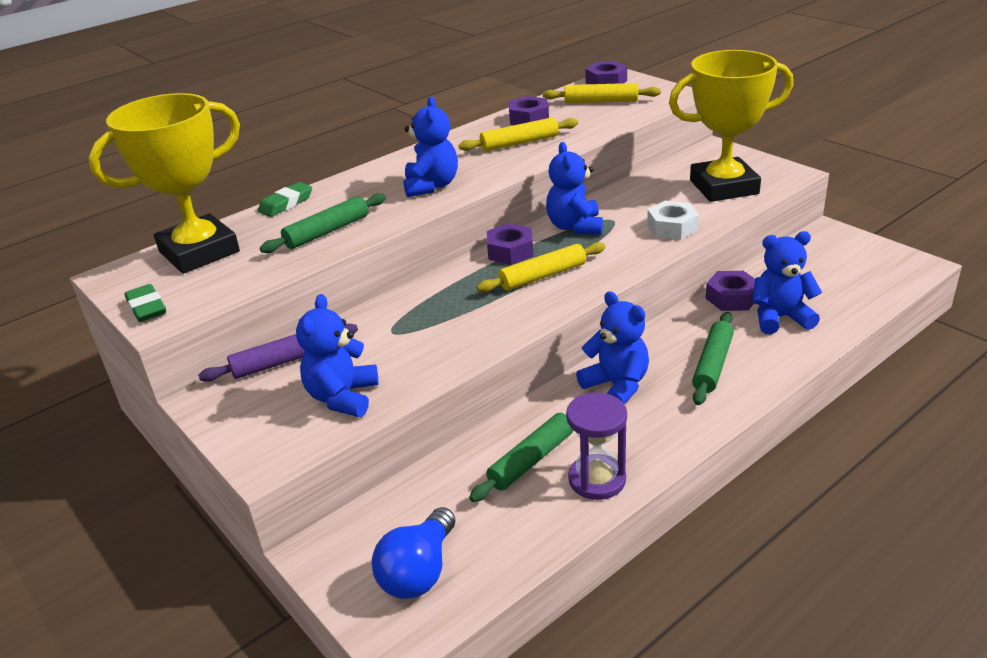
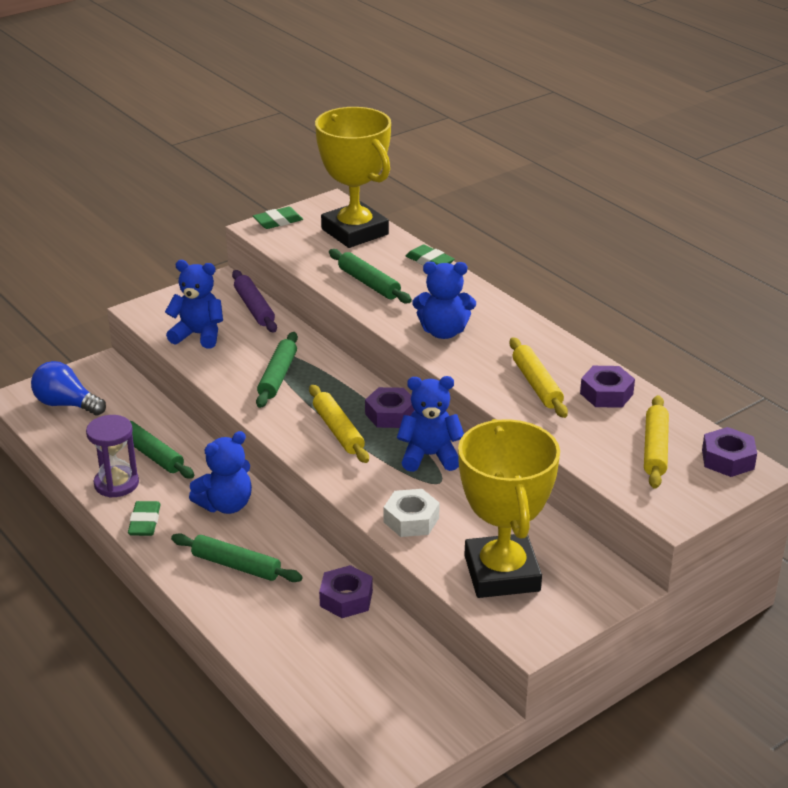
camera: 90 degrees right, 0 degrees up
blue teddy bear [752,231,822,334] -> none
none -> green eraser [128,501,161,536]
none -> green rolling pin [256,332,298,408]

